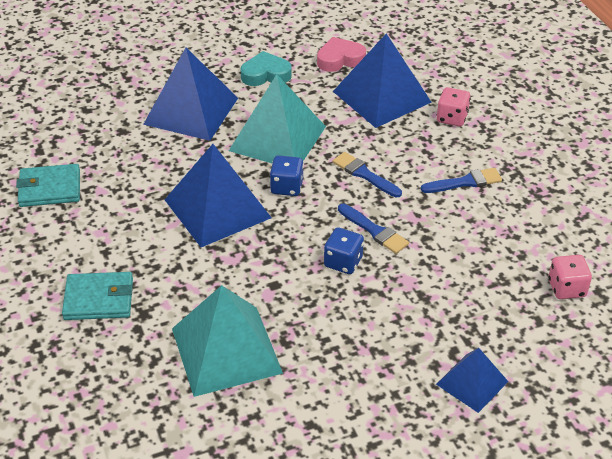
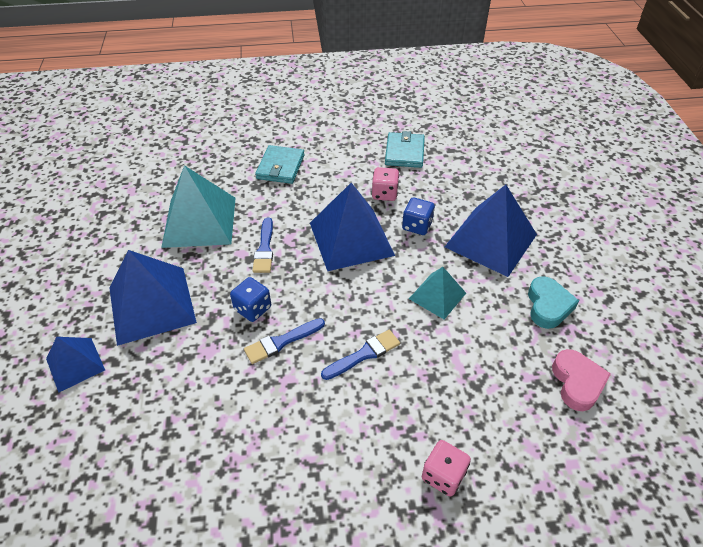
camera: 105 degrees right, 5 degrees up
turquoise pyramid [229,74,326,163] -> turquoise pyramid [409,267,466,319], size x0.56
blue dice [270,155,304,196] -> blue dice moved to [402,197,435,235]
blue pyramid [333,33,432,128] -> blue pyramid moved to [109,250,197,346]
blue brush [421,168,502,193] -> blue brush moved to [252,217,273,273]
pink dice [548,255,592,299] -> pink dice moved to [372,167,399,201]

